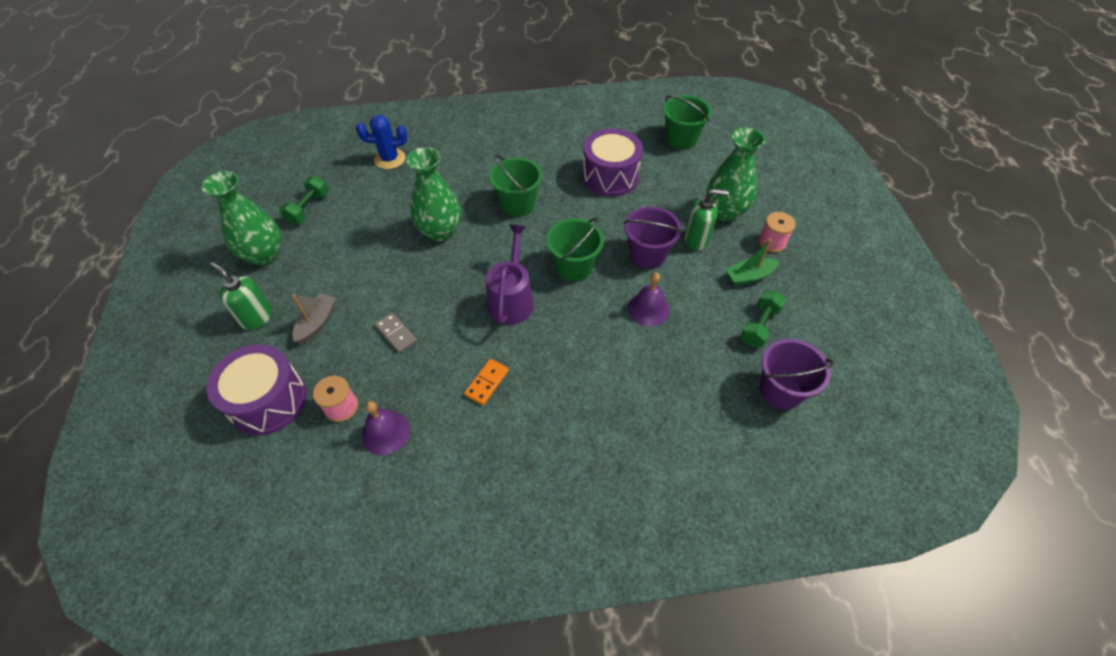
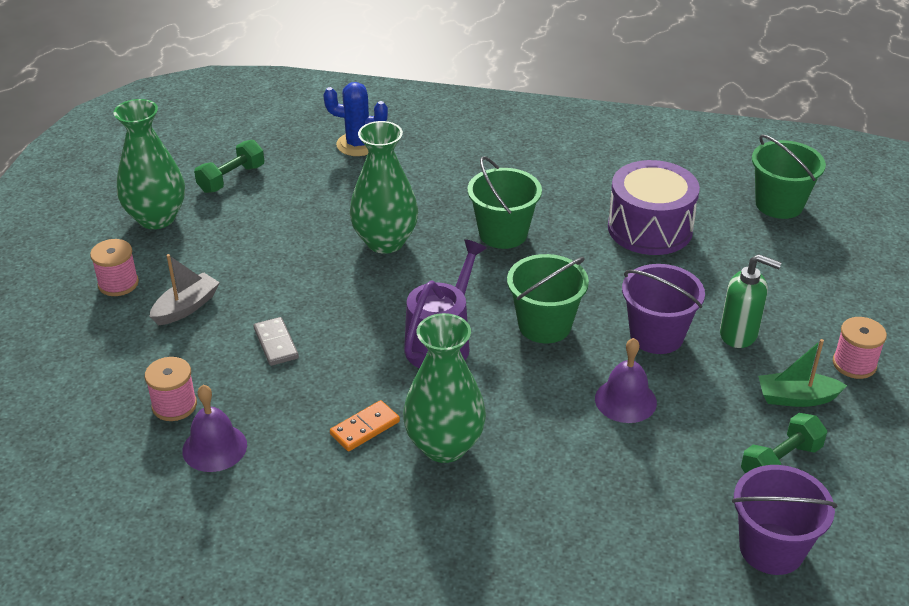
camera: 20 degrees right, 15 degrees down
purple drum [207,344,307,436] -> none
green soap dispenser [210,262,272,330] -> pink spool [90,239,139,296]
green vase [706,127,765,221] -> green vase moved to [403,313,486,463]

